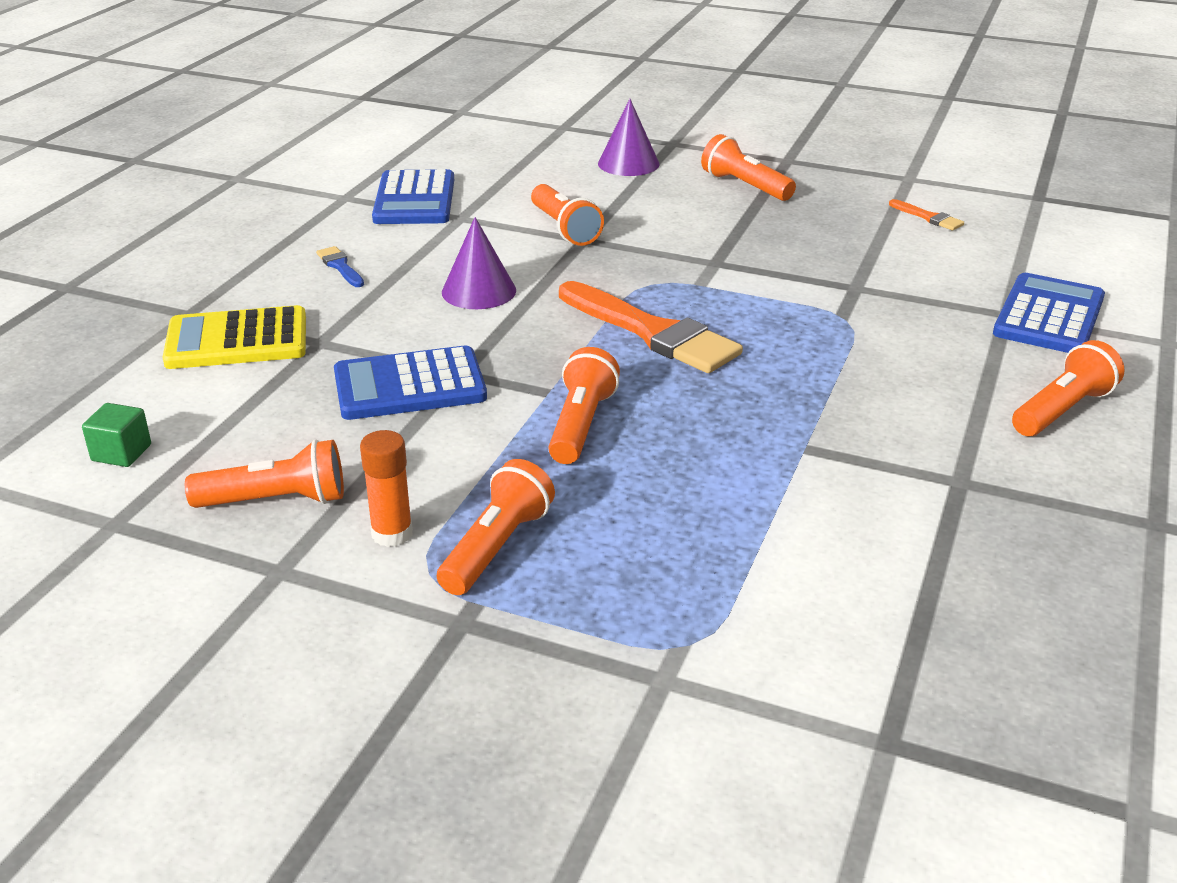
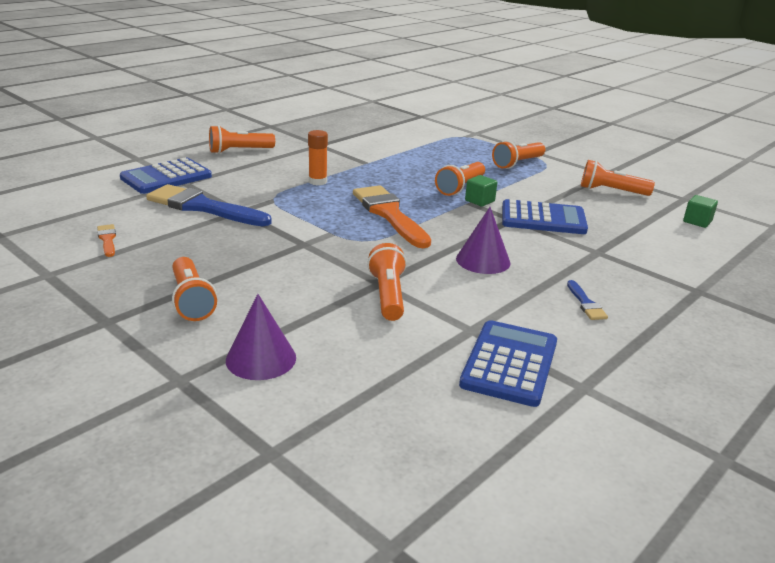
camera: 160 degrees left, 5 degrees down
yellow calculator [162,305,306,369] -> none
orange glue stick [360,430,413,547] -> orange glue stick moved to [308,130,328,185]
none -> blue brush [146,184,272,226]
none -> green cube [465,175,497,207]

